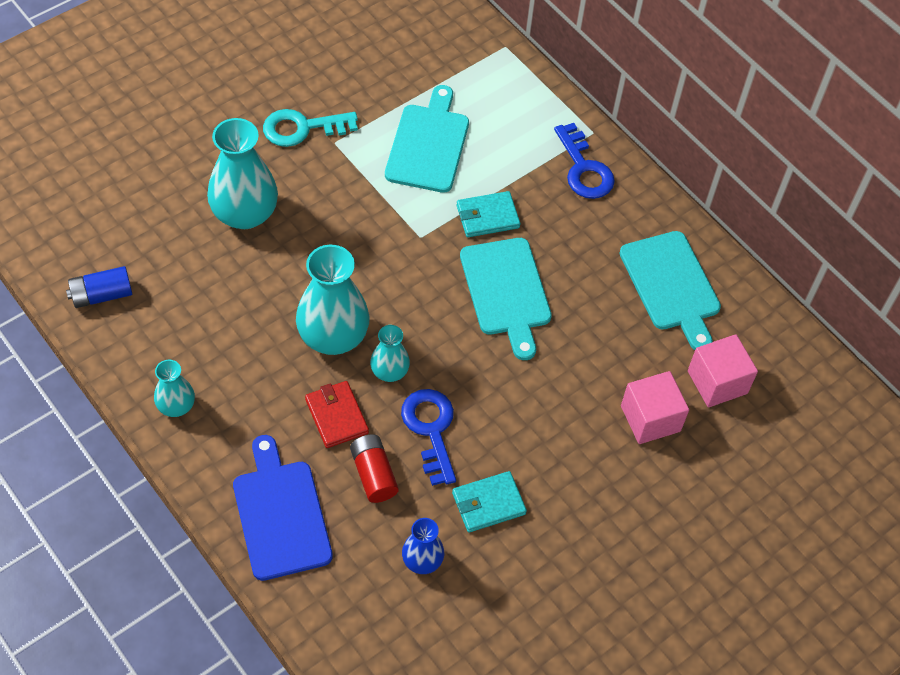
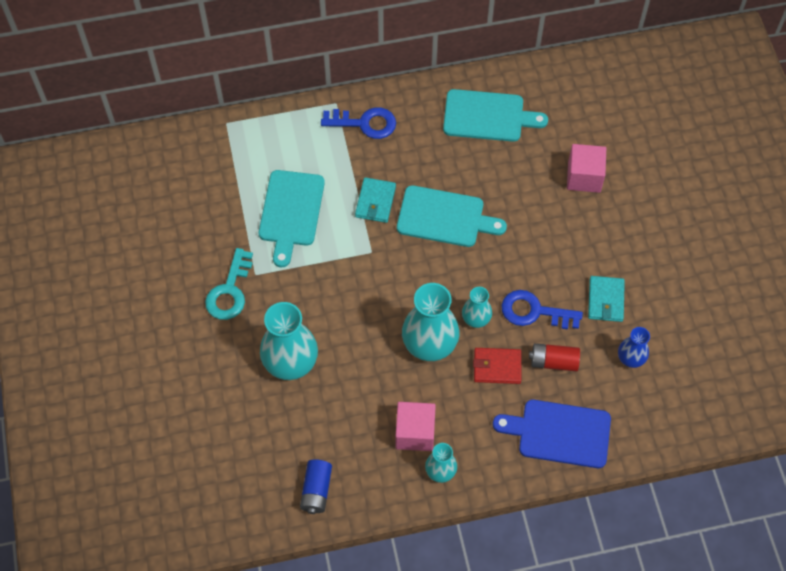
camera: 60 degrees left, 5 degrees up
turquoise cutting board [385,85,469,193] -> turquoise cutting board turned 120 degrees counterclockwise [259,170,325,267]
pink cube [688,334,758,407] -> pink cube moved to [395,402,436,451]

